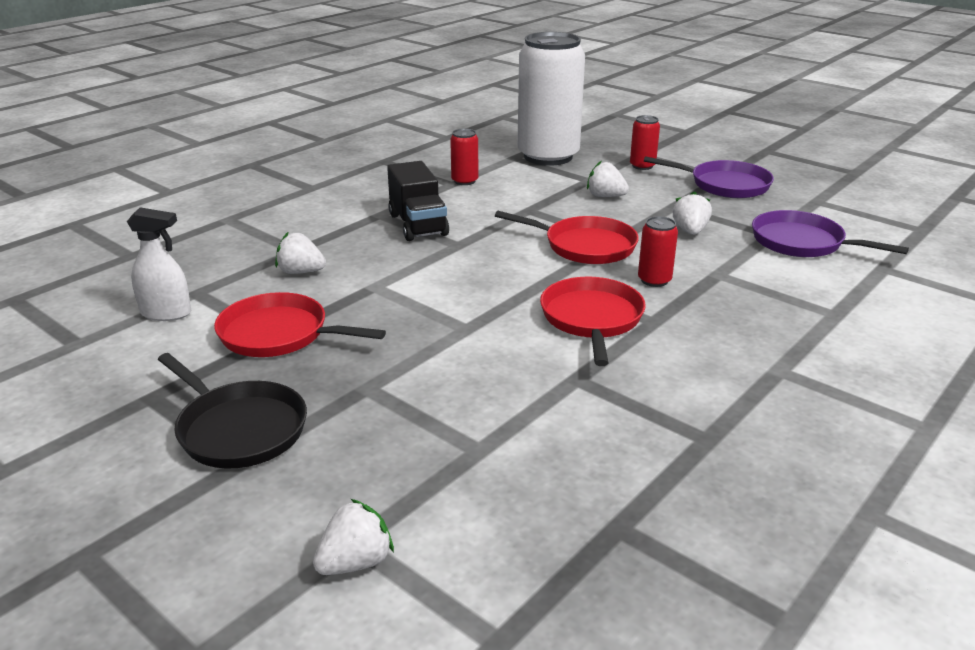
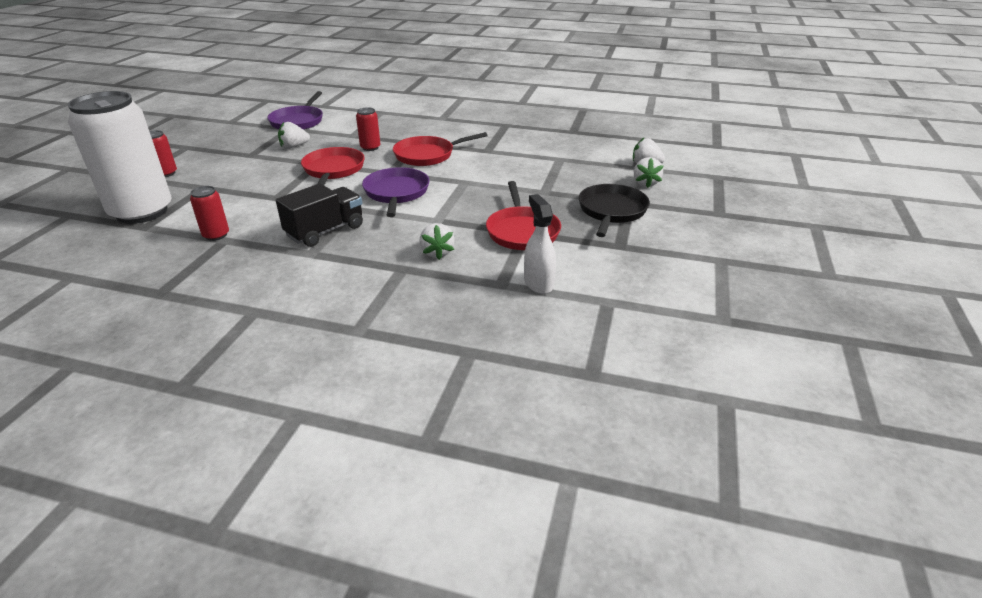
camera: 115 degrees left, 5 degrees up
white strawberry [587,161,629,197] -> white strawberry moved to [634,157,663,188]
purple pan [644,156,774,198] -> purple pan moved to [362,167,429,217]

